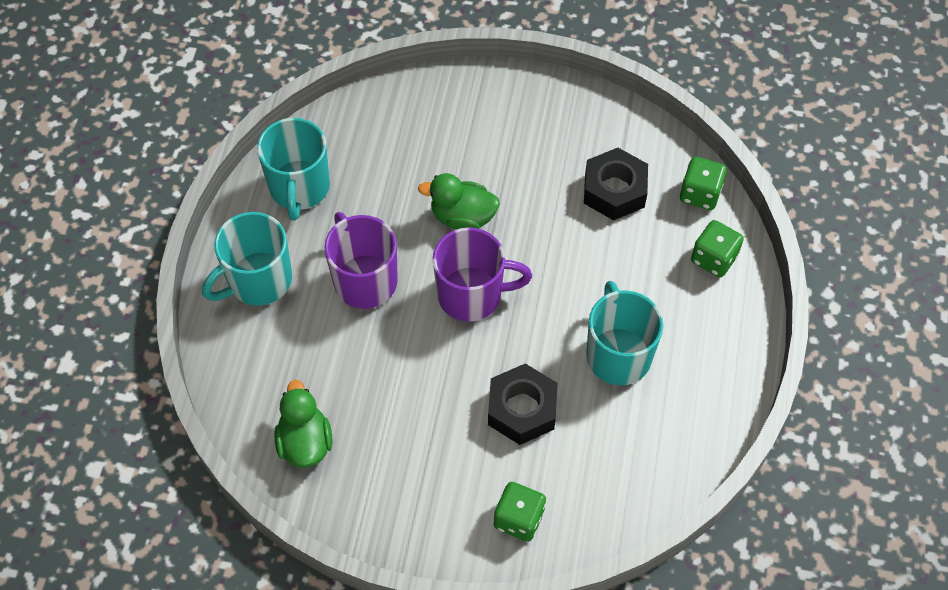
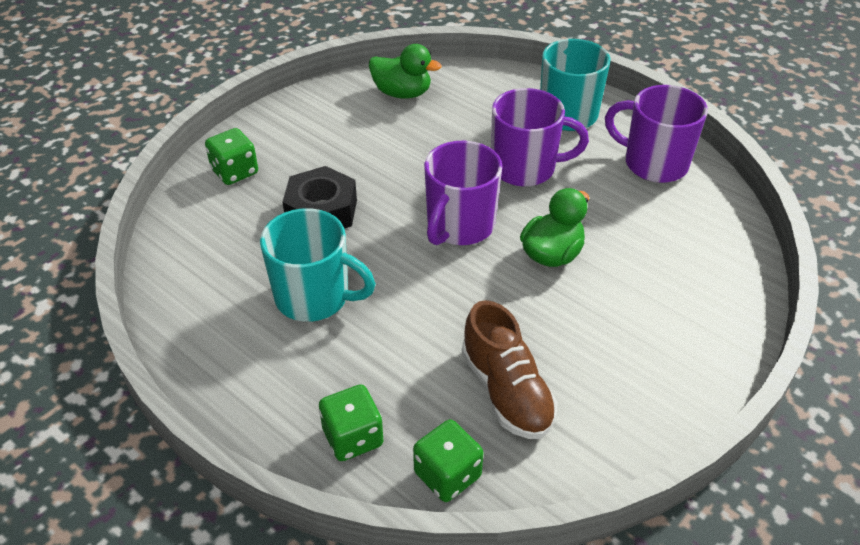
camera: 120 degrees right, 15 degrees down
turquoise mug [257,118,330,221] -> purple mug [605,85,708,183]
black nut [584,148,648,220] -> brown shoe [462,300,557,439]

